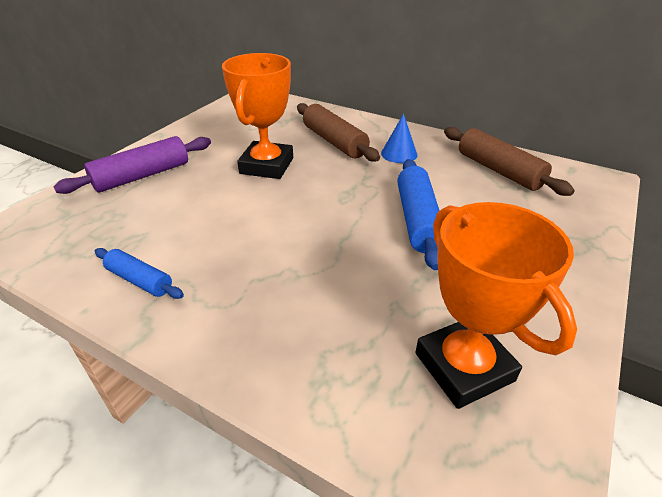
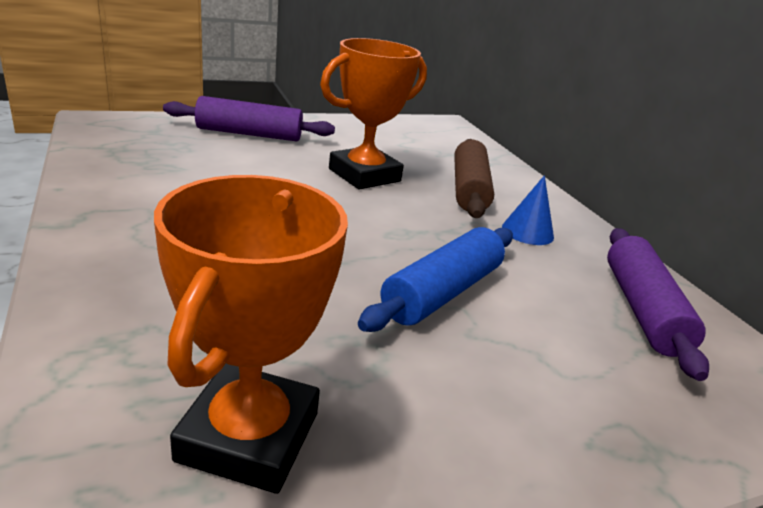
camera: 35 degrees right, 10 degrees down
blue rolling pin [95,248,184,299] -> none
brown rolling pin [444,127,575,196] -> purple rolling pin [607,228,709,381]

